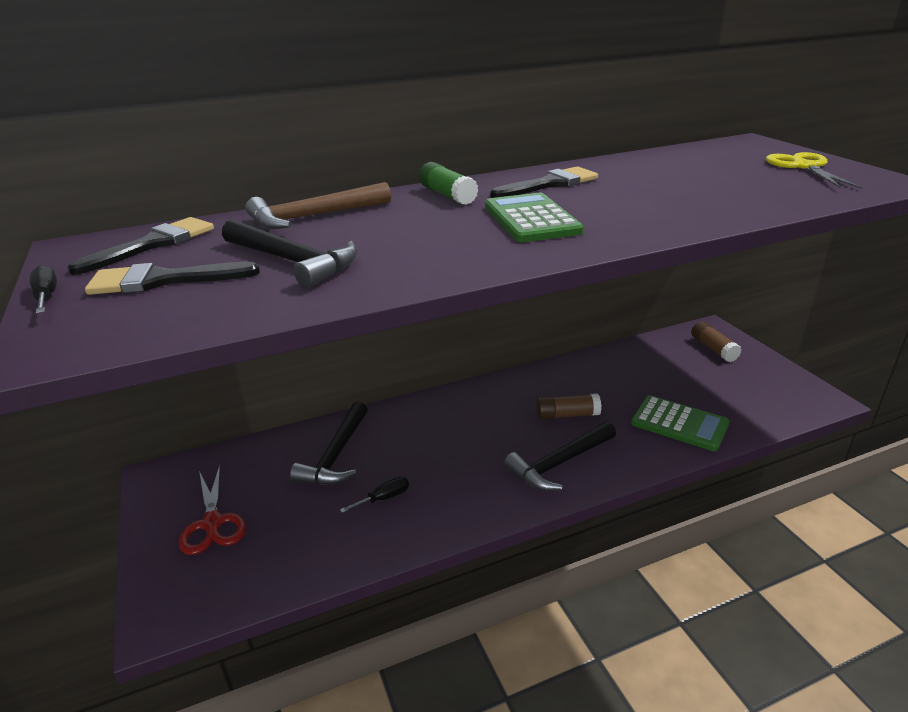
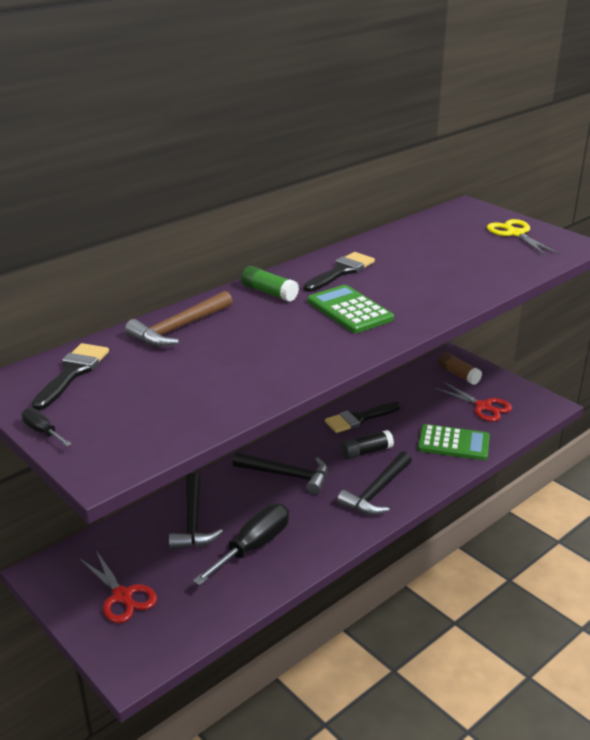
camera: 20 degrees left, 0 degrees up
black brush [85,262,260,295] -> black brush moved to [325,402,401,433]
black hammer [222,219,357,288] -> black hammer moved to [233,452,328,495]
black screwdriver [340,477,409,513] -> black screwdriver [193,504,289,585], size x2.14
brown glue stick [536,393,601,420] -> black glue stick [341,430,394,460]
none -> red scissors [435,382,512,421]

